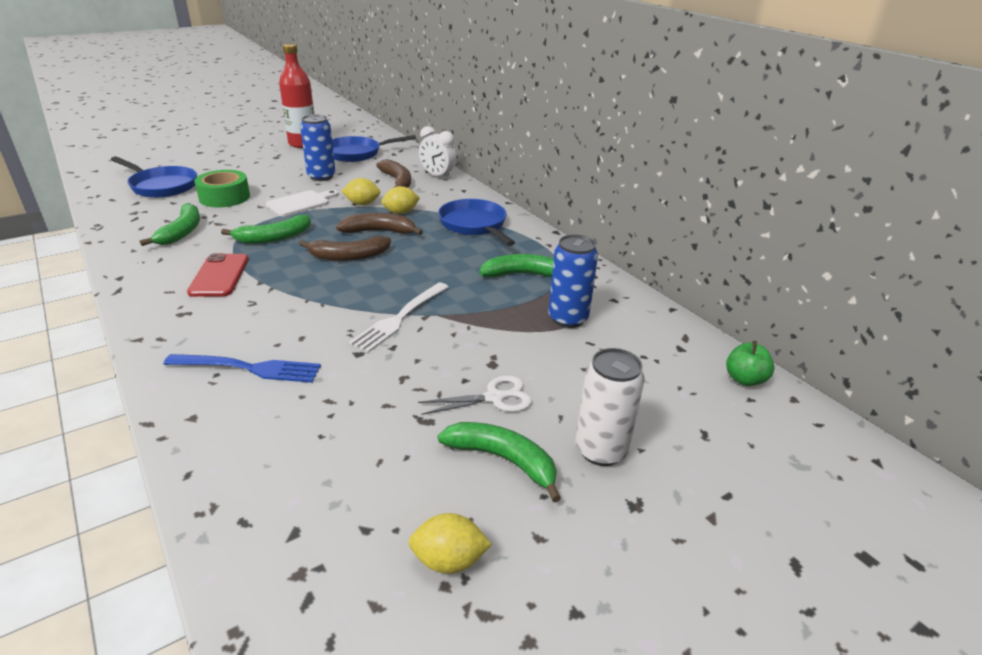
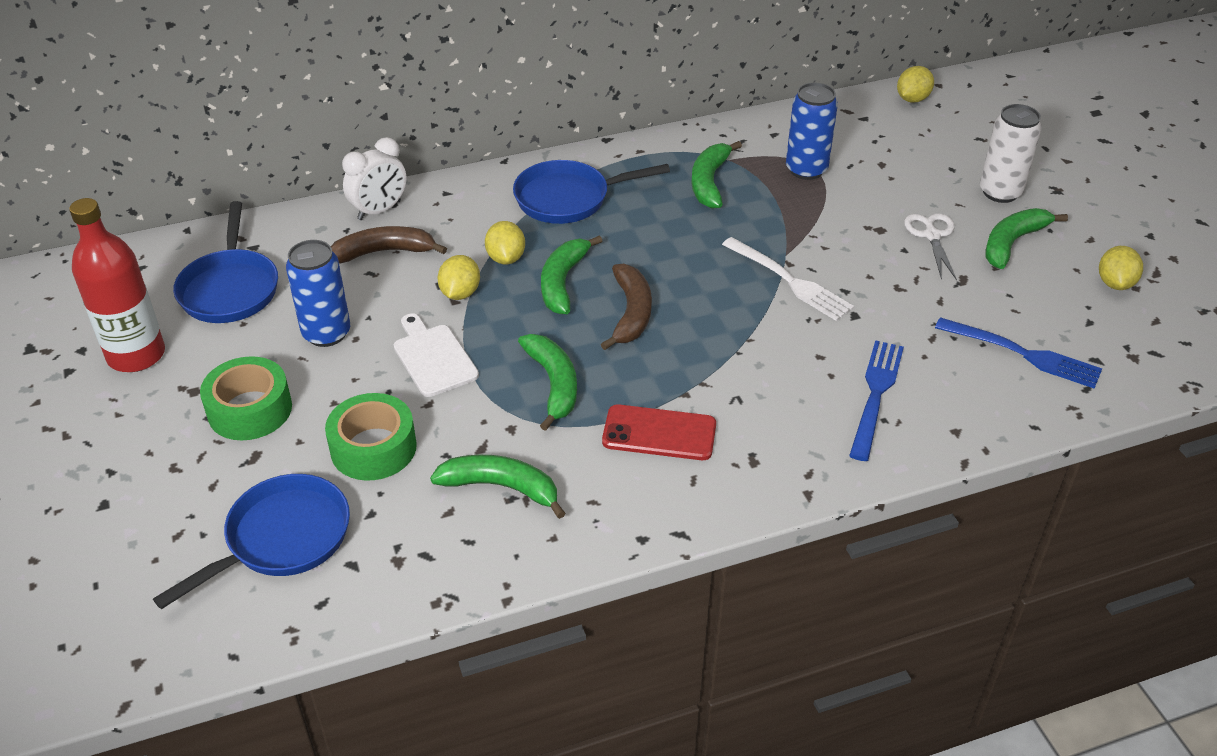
camera: 75 degrees left, 10 degrees up
brown banana [336,213,423,235] -> green banana [541,235,602,314]
green apple [726,341,774,386] -> yellow lemon [897,66,934,103]
none -> green tape [200,356,292,440]
none -> blue fork [935,317,1102,389]

